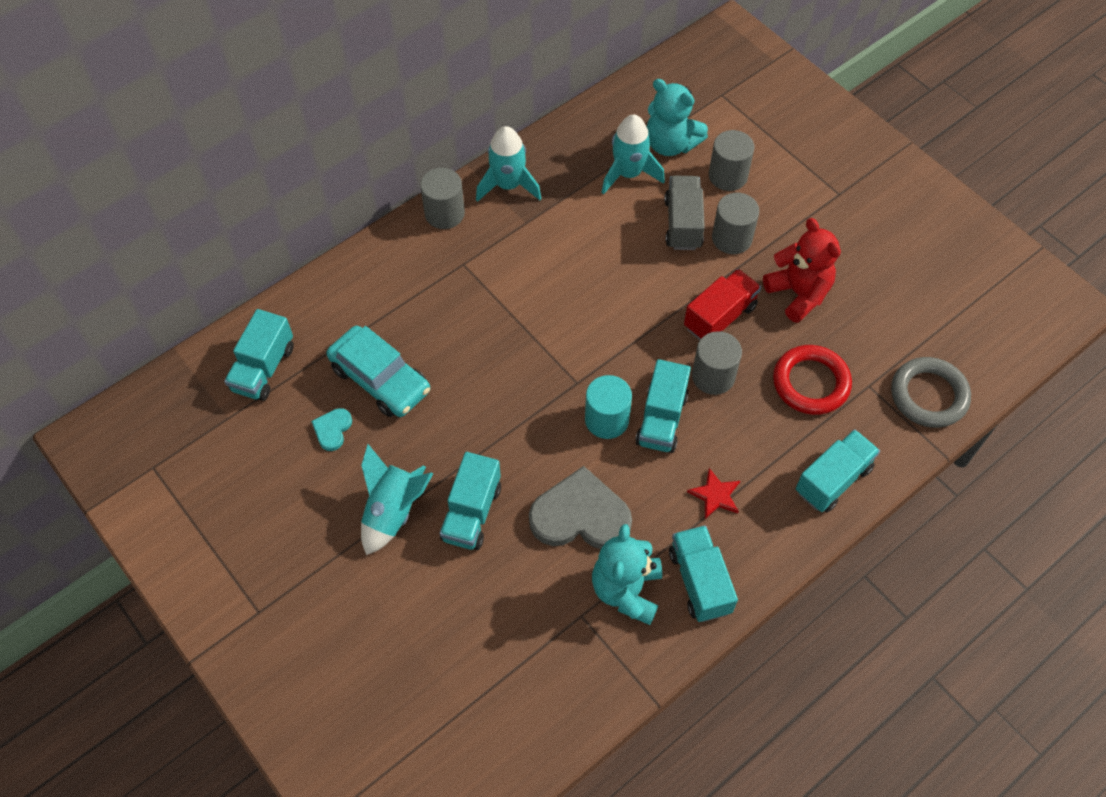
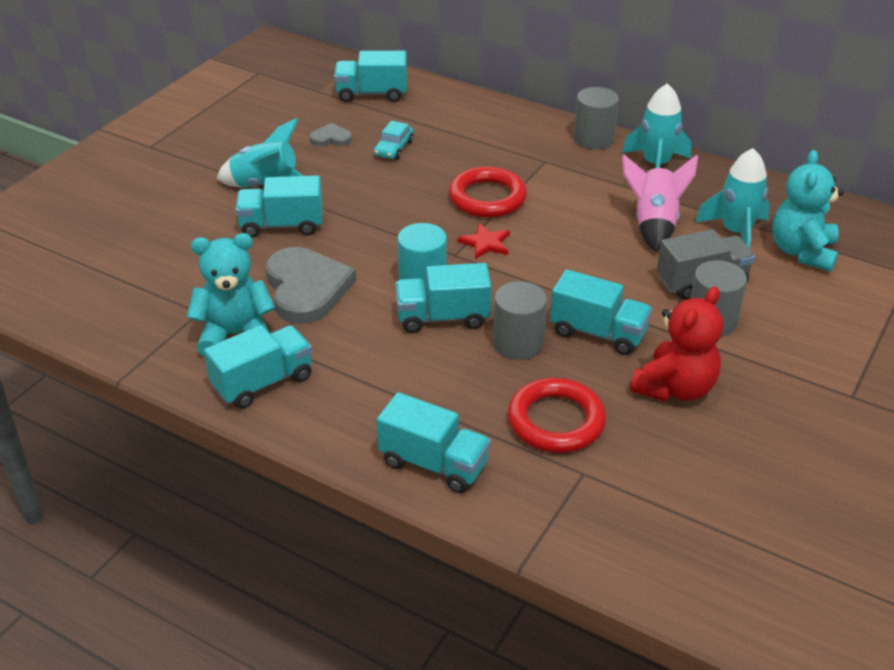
camera: 70 degrees right, 20 degrees down
turquoise heart [311,408,352,451] -> grey heart [310,123,352,146]
turquoise car [326,326,430,417] -> turquoise car [374,121,414,160], size x0.52
red truck [684,269,761,340] -> turquoise truck [550,269,652,355]
red star [687,468,740,519] -> red star moved to [457,223,510,259]
grey cylinder [709,130,754,191] -> none
grey ring [891,357,971,428] -> none
none -> red ring [449,167,527,218]
none -> pink rocket [622,154,698,252]

